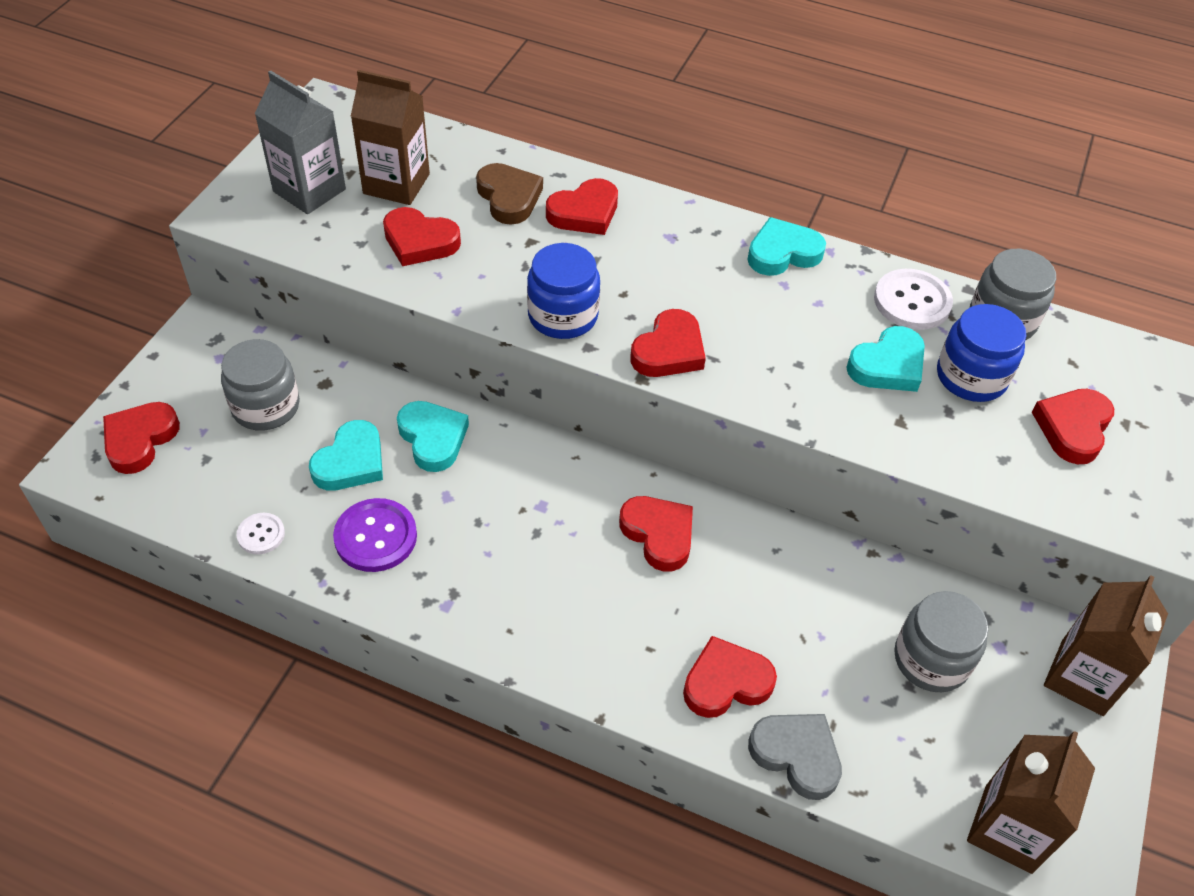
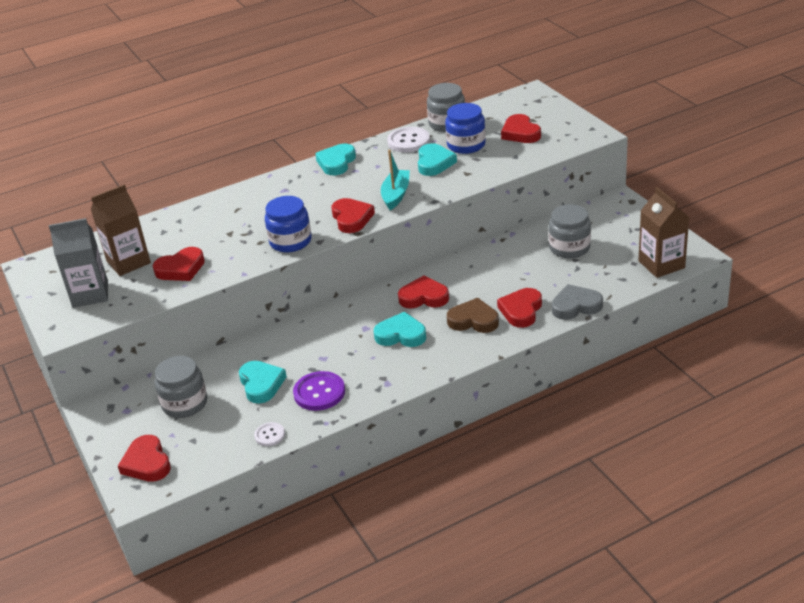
camera: 45 degrees left, 15 degrees down
turquoise heart [397,401,469,472] -> turquoise heart moved to [374,312,426,347]
brown heart [476,163,543,225] -> brown heart moved to [447,298,499,333]
red heart [546,178,618,235] -> none
brown carton [1044,575,1168,716] -> none
none -> turquoise boat [381,150,410,210]

